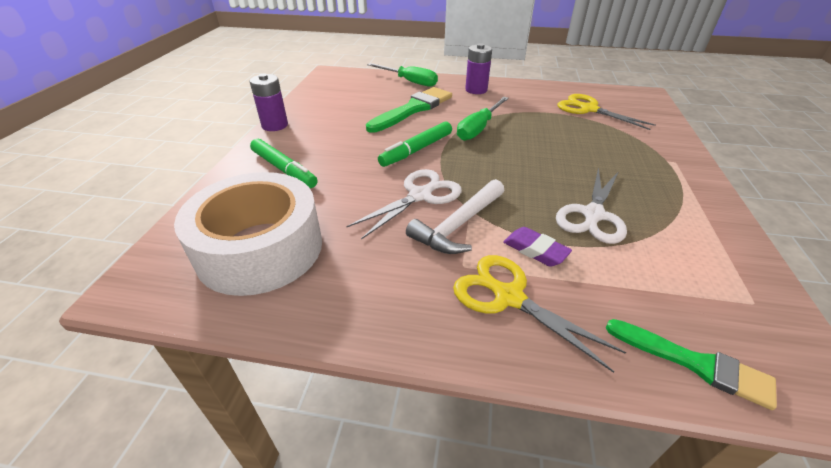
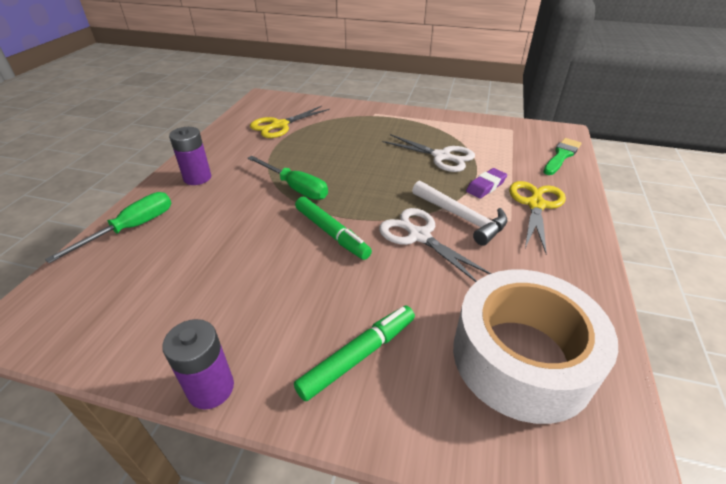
camera: 85 degrees left, 0 degrees up
green brush [366,87,452,133] -> none
yellow scissors [453,255,626,373] -> yellow scissors turned 150 degrees clockwise [509,181,566,254]

